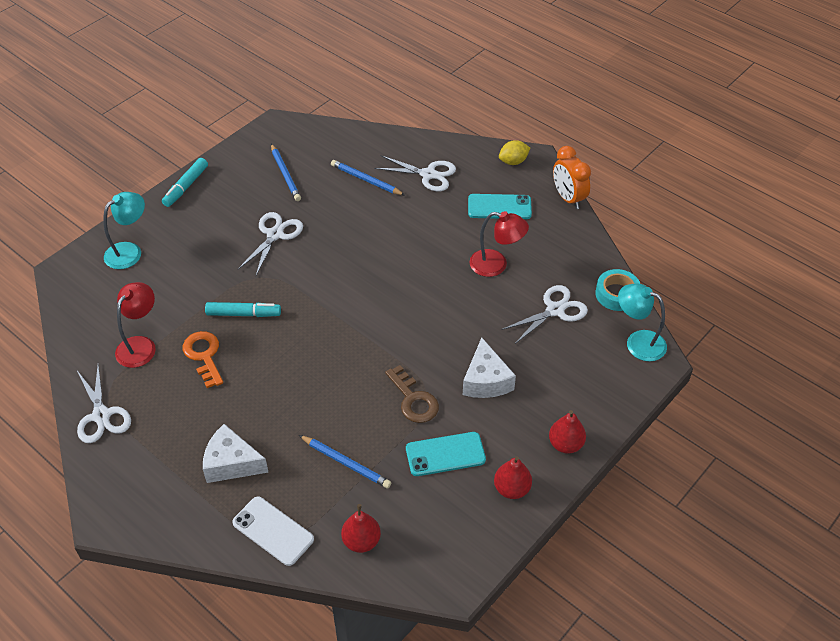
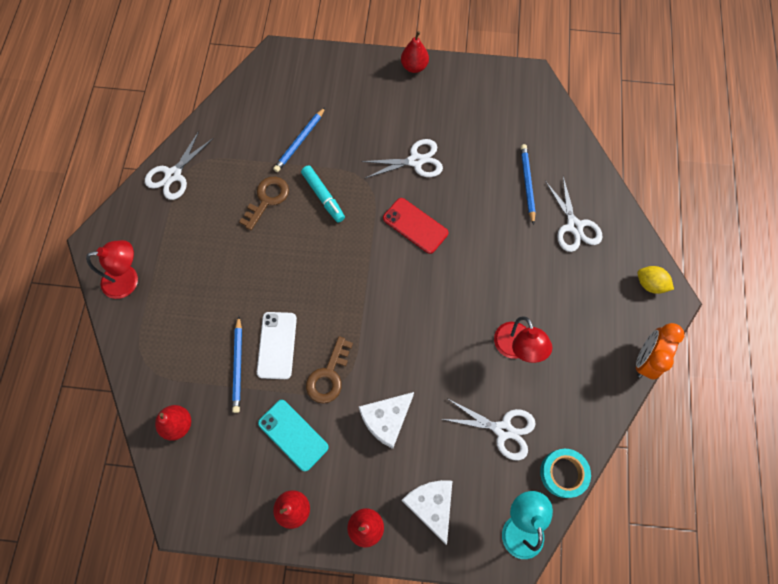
camera: 55 degrees right, 20 degrees up
turquoise lamp [103,192,145,269] -> none
red lamp [115,282,156,368] -> red lamp moved to [86,240,138,299]
turquoise marker [162,158,208,207] -> red pear [401,31,429,73]
orange key [183,331,223,388] -> brown key [239,177,289,230]
white cheese [203,424,268,483] -> white cheese moved to [401,480,452,545]
white phone [232,496,314,566] -> white phone moved to [257,312,297,379]
blue pencil [271,144,301,201] -> blue pencil moved to [273,107,325,172]
turquoise phone [468,194,532,219] -> none
none -> red phone [383,198,448,254]

